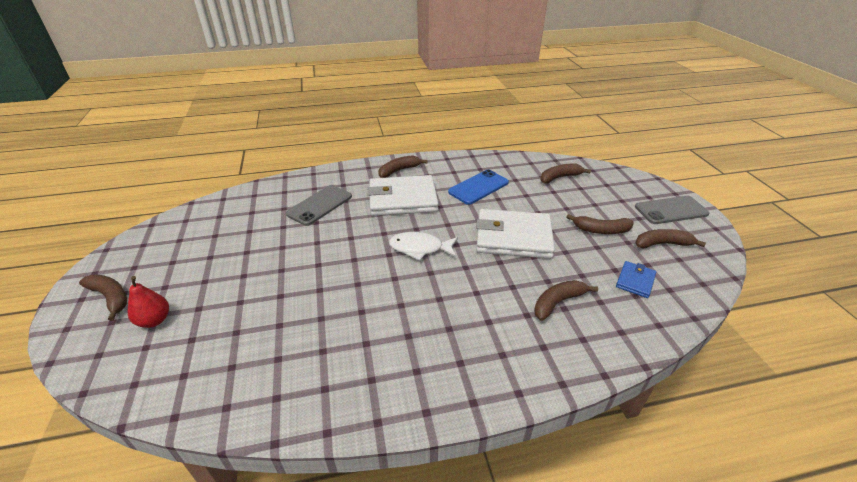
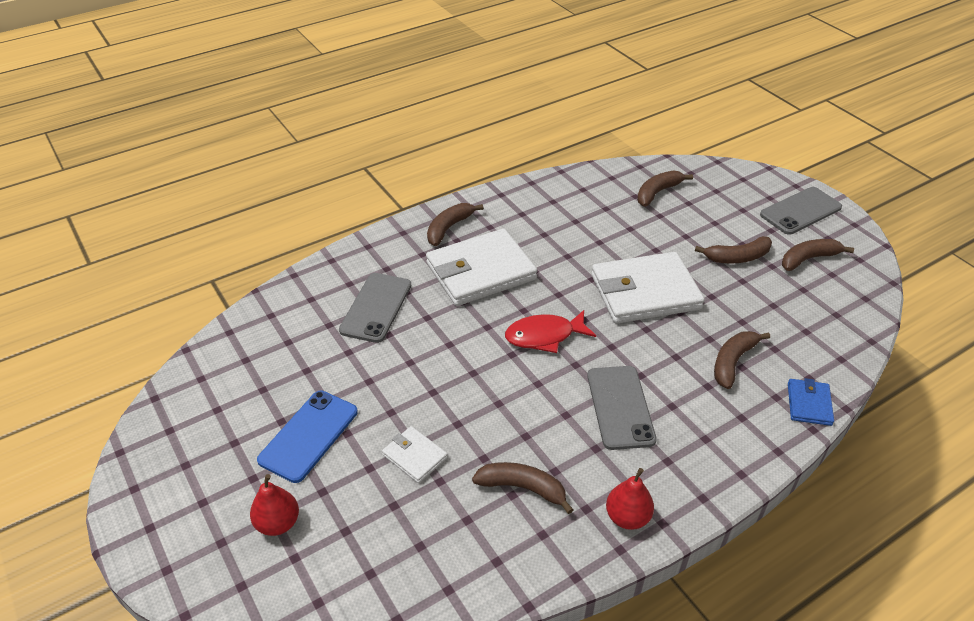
camera: 20 degrees left, 5 degrees up
brown banana [79,274,127,321] -> brown banana moved to [472,462,573,514]
white fish [389,232,458,261] -> red fish [505,310,596,353]
blue phone [448,170,509,205] -> blue phone moved to [257,391,358,483]
blue wallet [616,261,656,298] -> blue wallet moved to [788,378,834,426]
none -> white wallet [382,426,448,483]
none -> grey phone [587,366,657,450]
none -> red pear [606,468,654,530]

